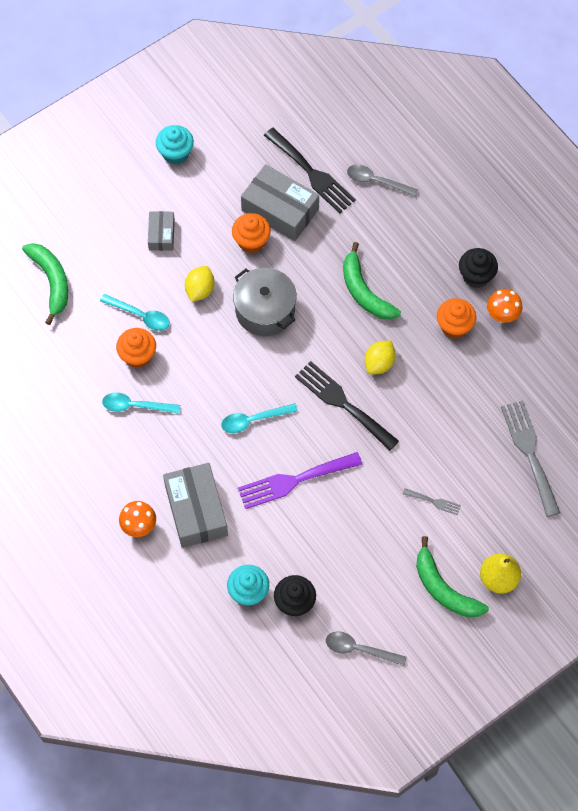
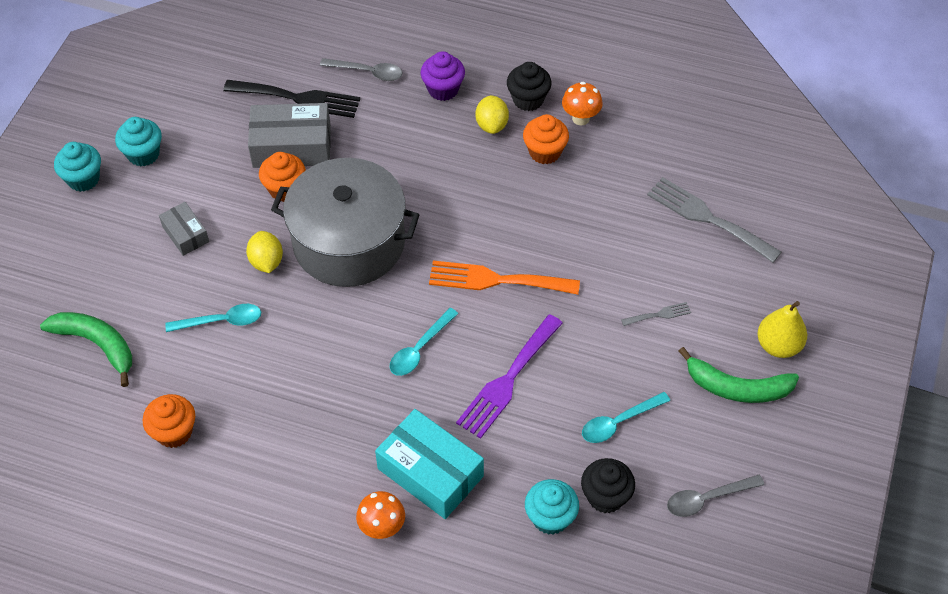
camera: 35 degrees left, 10 degrees down
turquoise spoon [102,393,180,414] -> turquoise spoon moved to [582,392,670,443]
orange cupcake [116,328,156,368] -> orange cupcake moved to [143,394,195,448]
grey box [163,463,228,548] -> turquoise box [375,409,484,519]
grey pot [233,268,297,336] -> grey pot [271,158,420,287], size x1.56
black fork [295,361,399,451] -> orange fork [429,261,580,295]
green banana [343,242,401,319] -> none
grey spoon [347,165,418,197] -> grey spoon turned 150 degrees counterclockwise [320,58,402,81]
yellow lemon [364,341,396,375] -> yellow lemon moved to [476,95,509,134]
none -> turquoise cupcake [54,142,101,192]
none -> purple cupcake [421,51,465,101]

